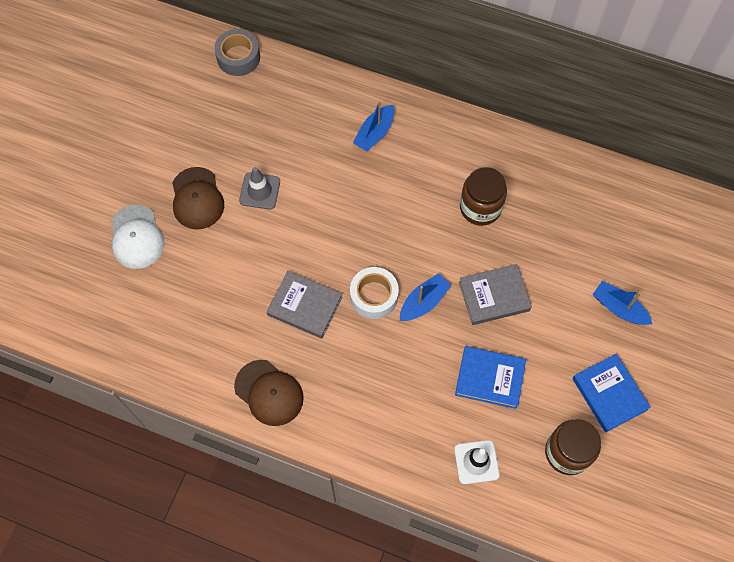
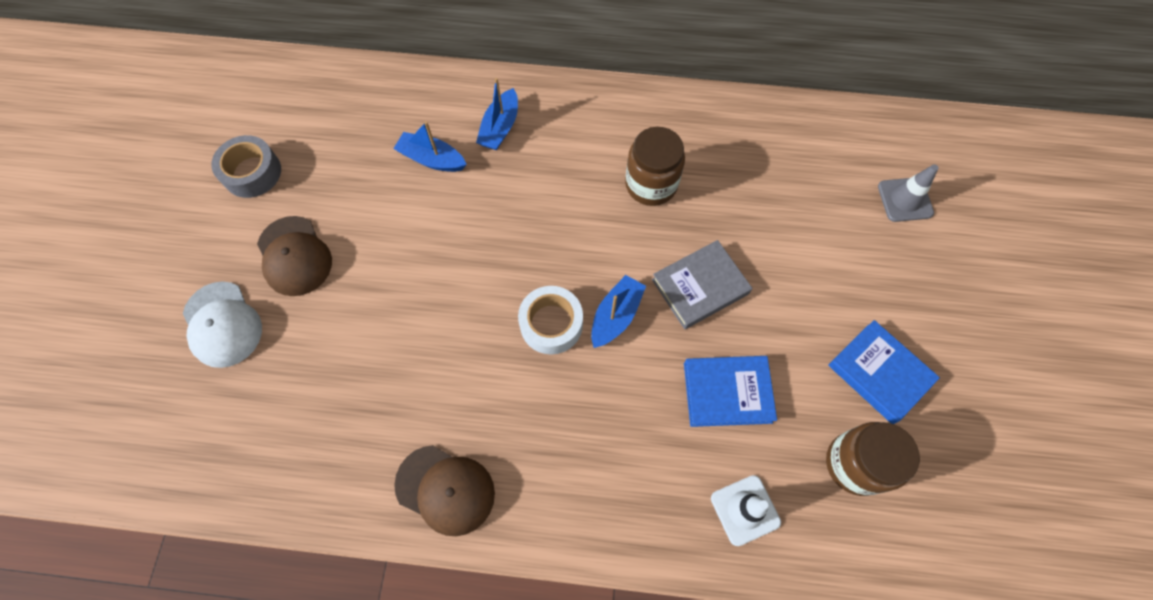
camera: 15 degrees left, 0 degrees up
grey tape [214,29,260,76] -> grey tape moved to [211,135,281,198]
grey traffic cone [239,167,280,209] -> grey traffic cone moved to [878,164,939,222]
grey book [267,271,342,339] -> none
blue boat [593,281,652,325] -> blue boat moved to [393,121,467,172]

